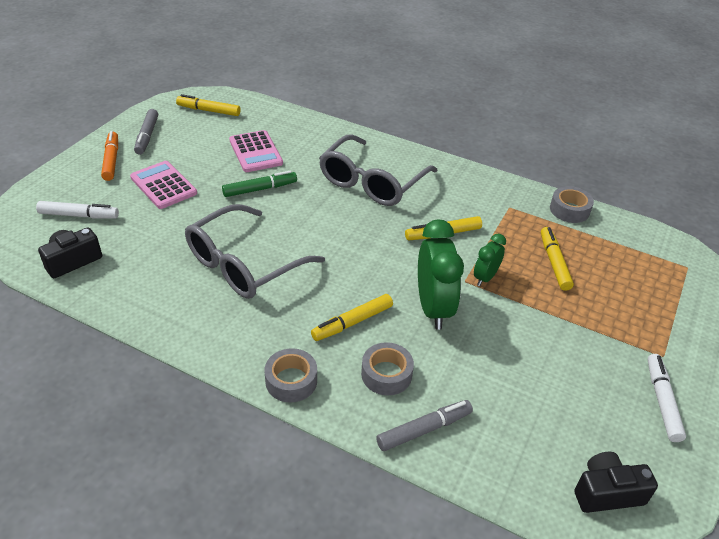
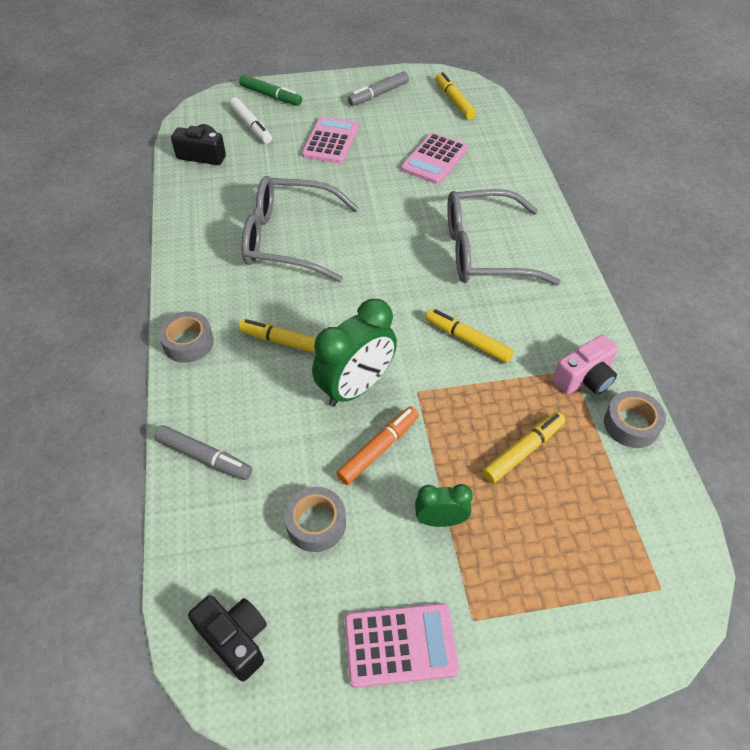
camera: 55 degrees right, 10 degrees up
orange marker [101,131,118,181] -> orange marker moved to [336,406,419,485]
green marker [222,171,297,197] -> green marker moved to [239,75,302,106]
grey tape [361,342,414,396] -> grey tape moved to [284,487,346,552]
green clock [474,234,506,286] -> green clock moved to [415,484,473,527]
white marker [648,354,686,442] -> pink calculator [345,603,459,688]
none -> pink camera [553,334,618,395]

